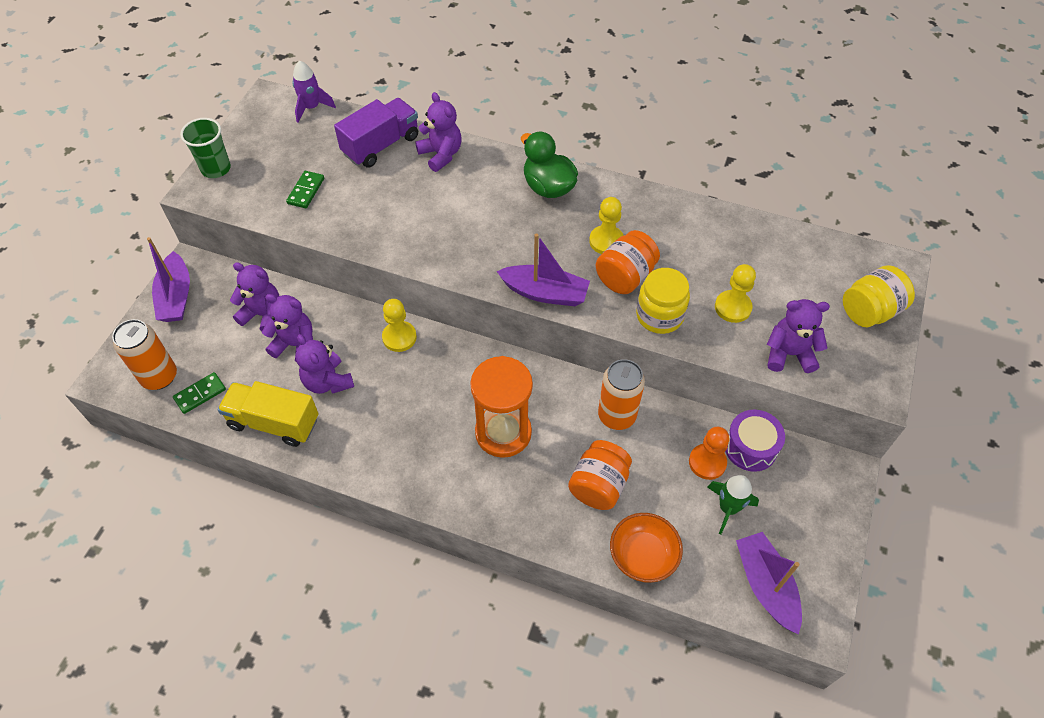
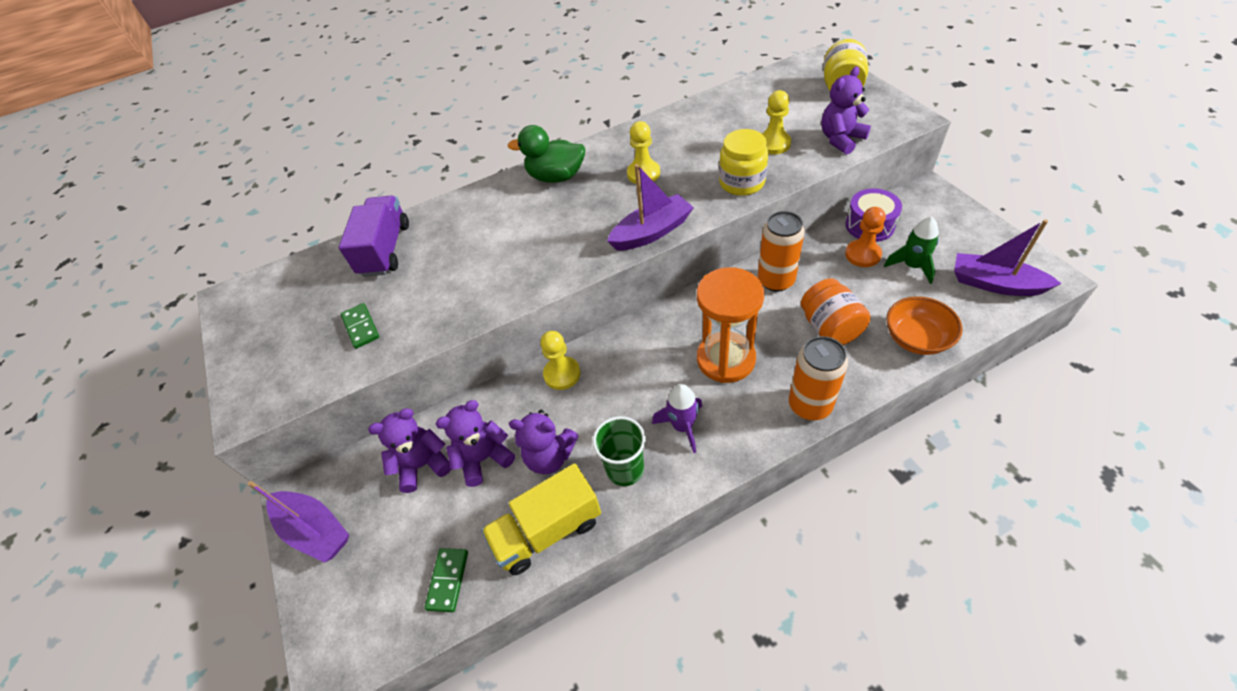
camera: 40 degrees left, 5 degrees down
orange can [112,319,177,390] -> orange can moved to [789,336,848,420]
green cup [180,118,231,178] -> green cup moved to [593,416,646,486]
purple rocket [293,60,336,122] -> purple rocket moved to [652,384,702,453]
purple teddy bear [415,92,462,172] -> none
orange jar [596,230,660,294] -> none

